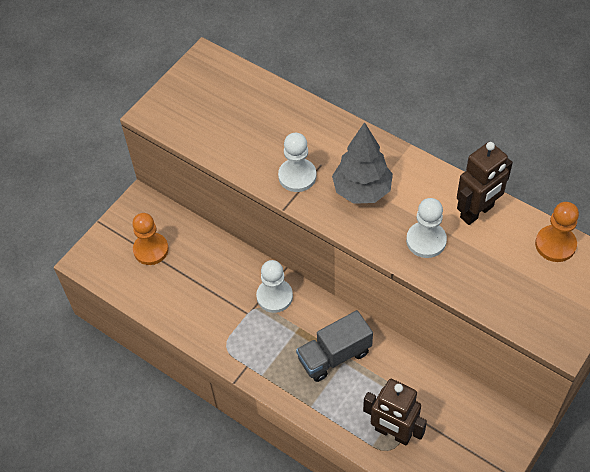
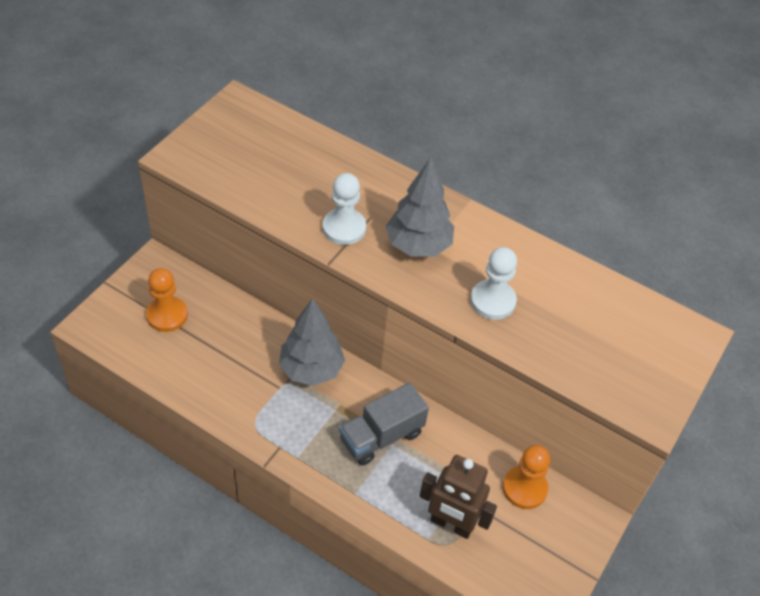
camera: 10 degrees left, 5 degrees down
white pawn [256,260,293,313] -> grey tree [279,298,345,386]
brown robot [457,142,513,225] -> none
orange pawn [535,202,579,262] -> orange pawn moved to [503,445,550,509]

